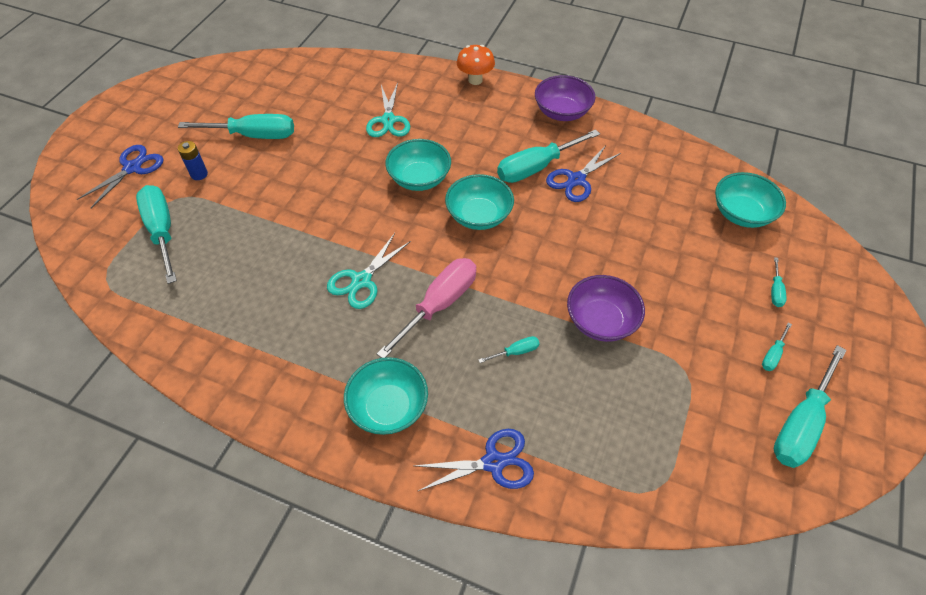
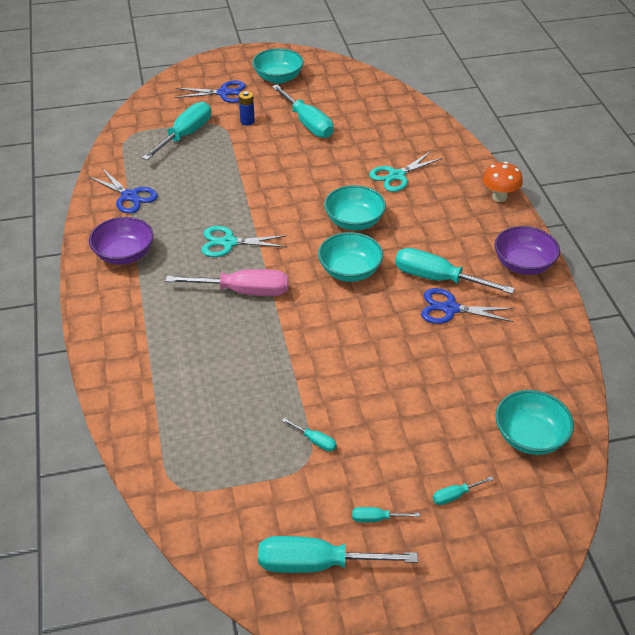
camera: 55 degrees right, 10 degrees down
turquoise bowl [344,357,428,435] -> turquoise bowl moved to [252,48,304,84]
blue scissors [414,429,534,491] -> blue scissors moved to [88,168,158,214]
turquoise screwdriver [478,336,540,363] -> turquoise screwdriver moved to [282,418,337,452]
purple bowl [567,275,645,342] -> purple bowl moved to [89,217,154,265]

